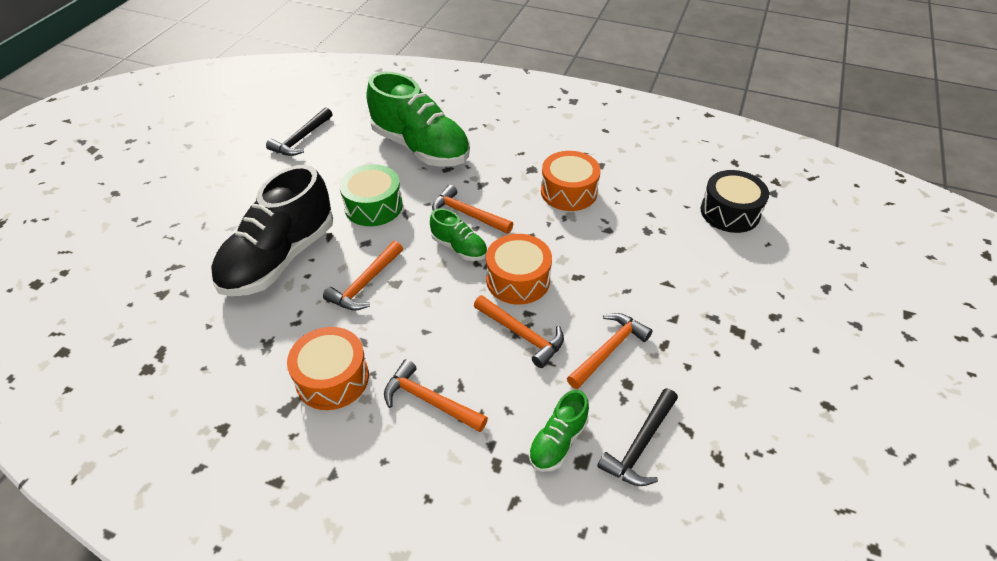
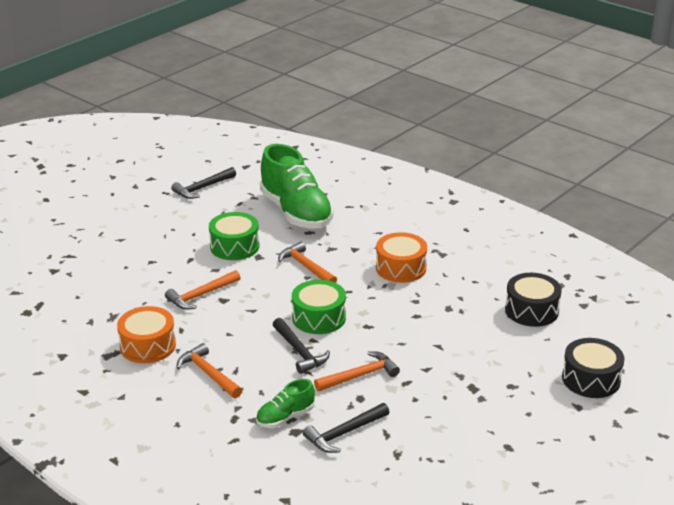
camera: 20 degrees right, 15 degrees down
black shoe [211,165,333,296] -> none
green shoe [430,208,487,261] -> none
orange hammer [474,295,564,368] -> black hammer [272,318,330,374]
orange drum [486,234,552,305] -> green drum [292,280,346,334]
none -> black drum [562,338,625,398]

